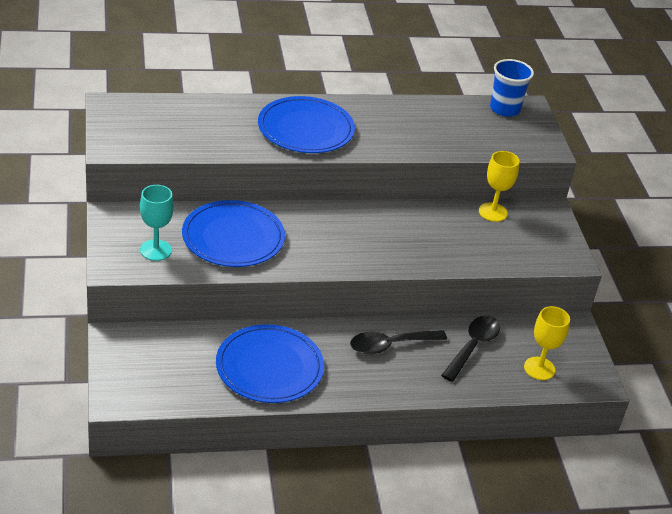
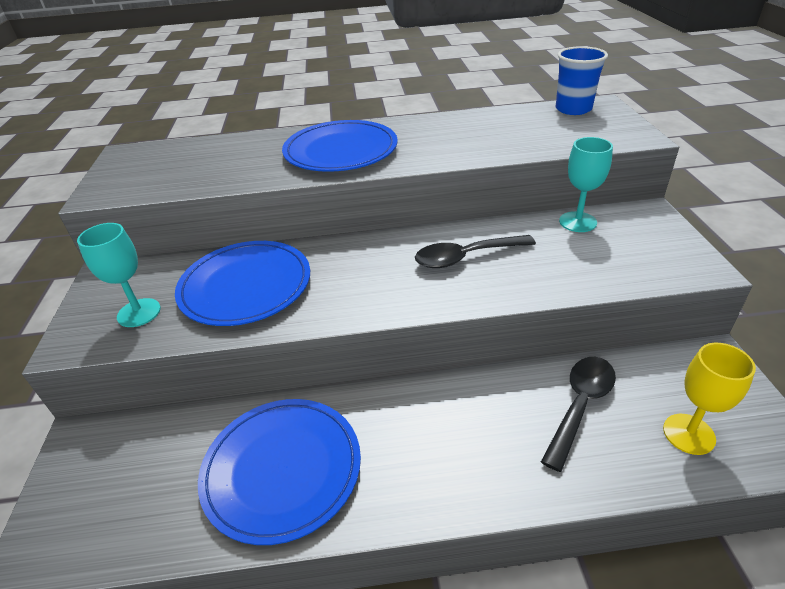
camera: 10 degrees right, 0 degrees up
black spoon [350,330,447,355] -> black spoon moved to [415,235,536,268]
yellow goblet [479,151,520,222] -> turquoise goblet [559,137,613,232]

